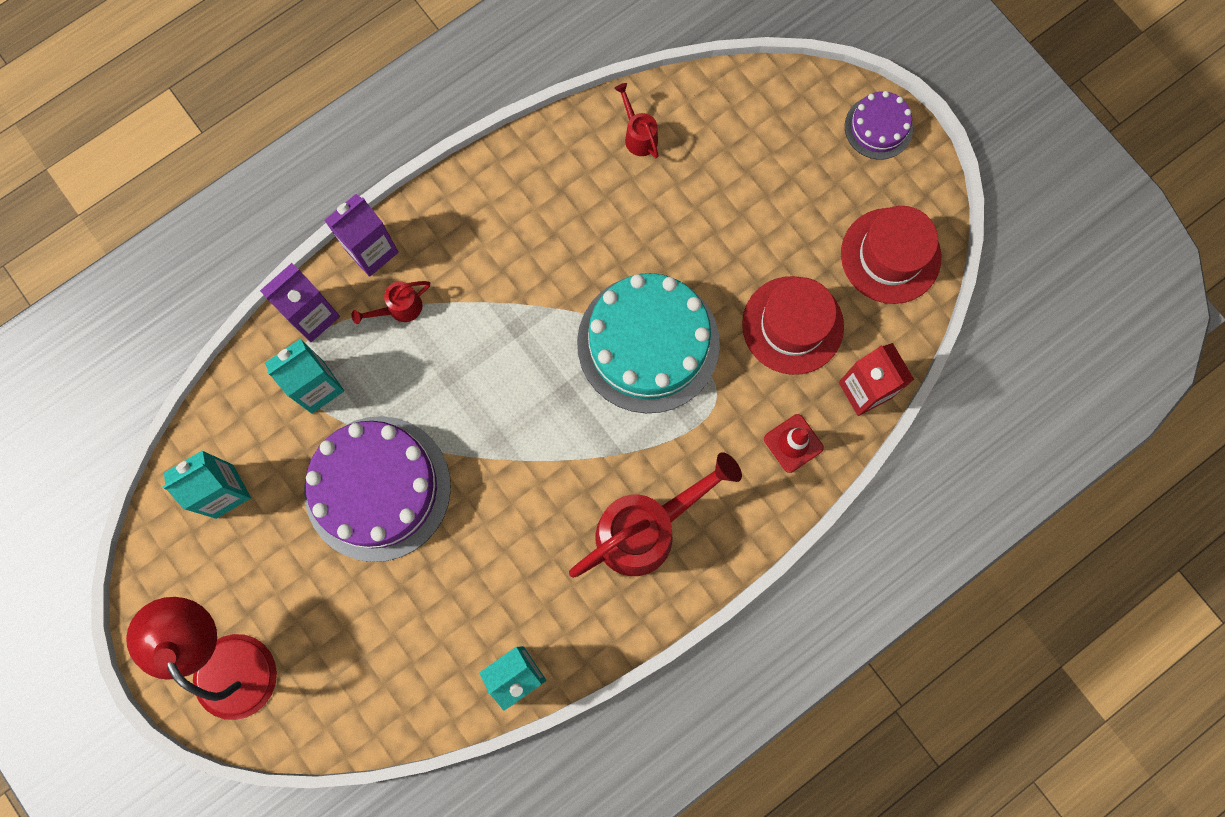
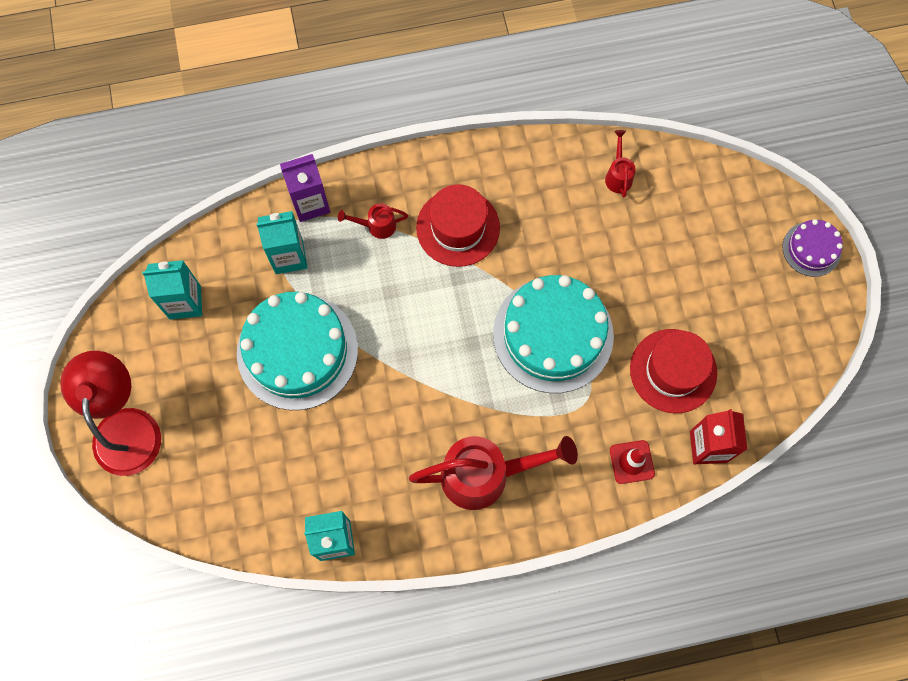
camera: 25 degrees right, 5 degrees down
purple cake [304,416,451,562] -> turquoise cake [237,292,358,410]
purple carton [324,194,399,277] -> none
red hat [841,206,941,304] -> red hat moved to [416,184,500,267]

